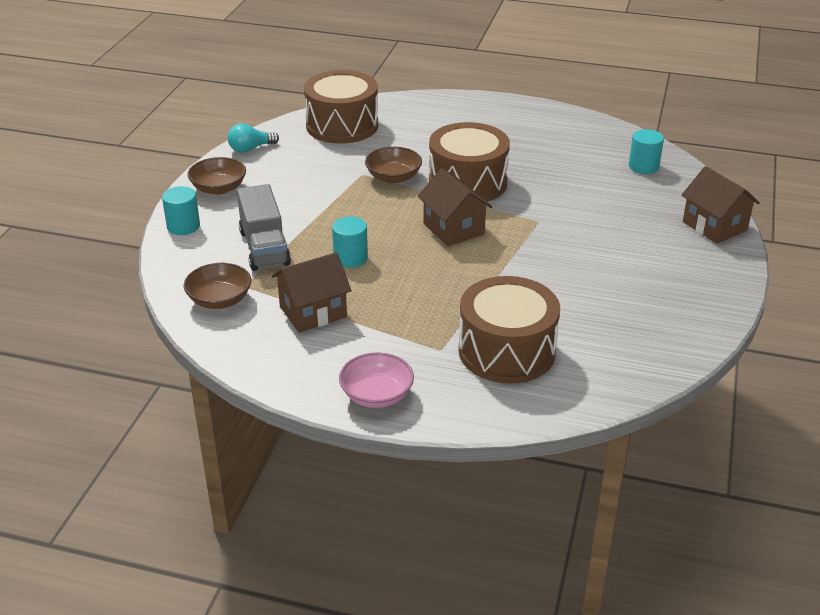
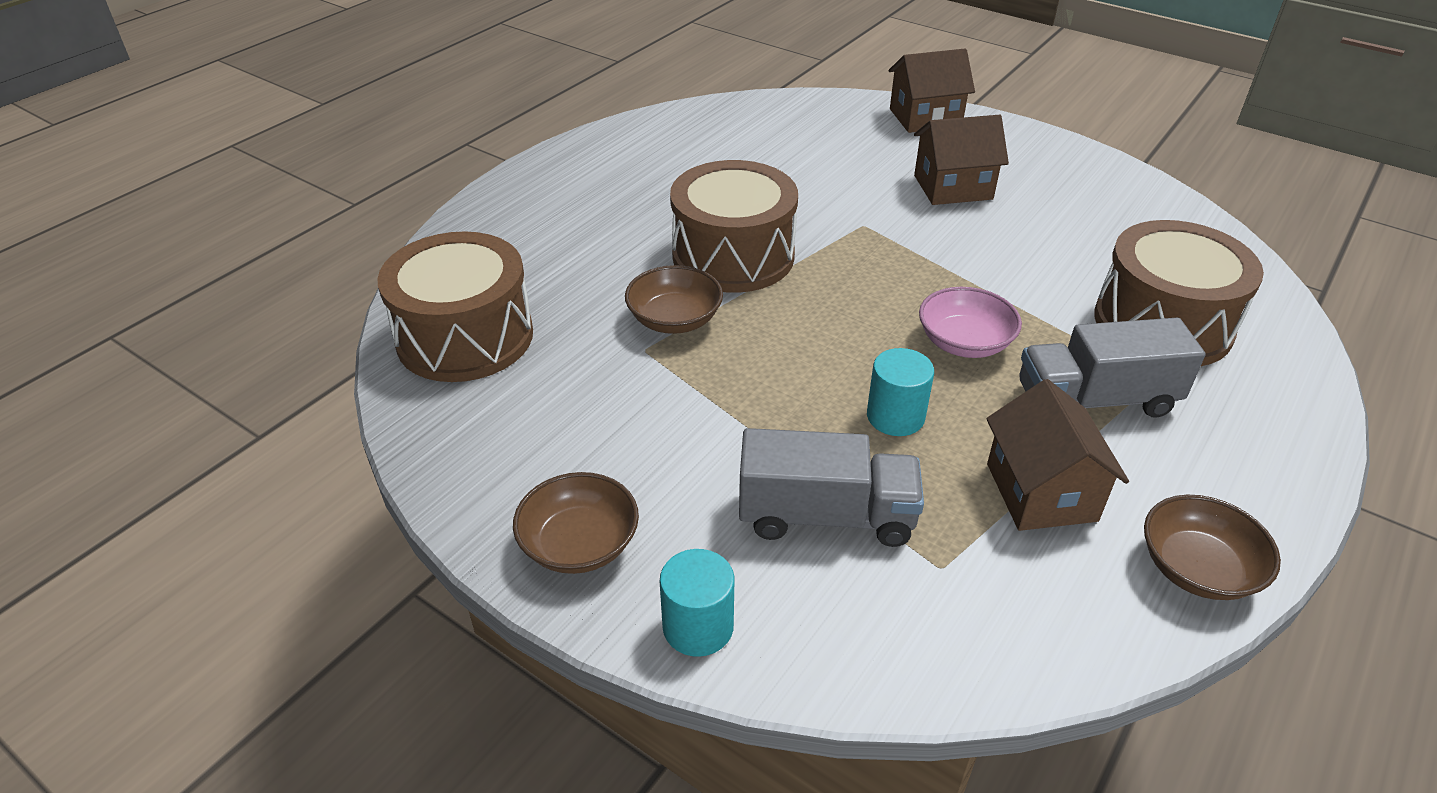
camera: 70 degrees left, 5 degrees up
brown bowl [183,263,251,309] -> brown bowl moved to [1144,495,1281,600]
turquoise light bulb [227,123,279,153] -> none
pink bowl [339,352,414,408] -> pink bowl moved to [919,287,1022,358]
brown house [418,168,492,246] -> brown house moved to [914,115,1009,205]
turquoise cylinder [629,129,664,174] -> none
none -> grey truck [1019,317,1206,418]

